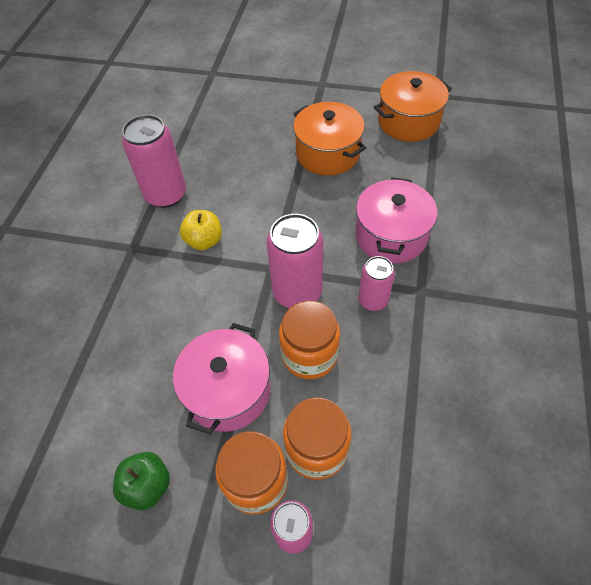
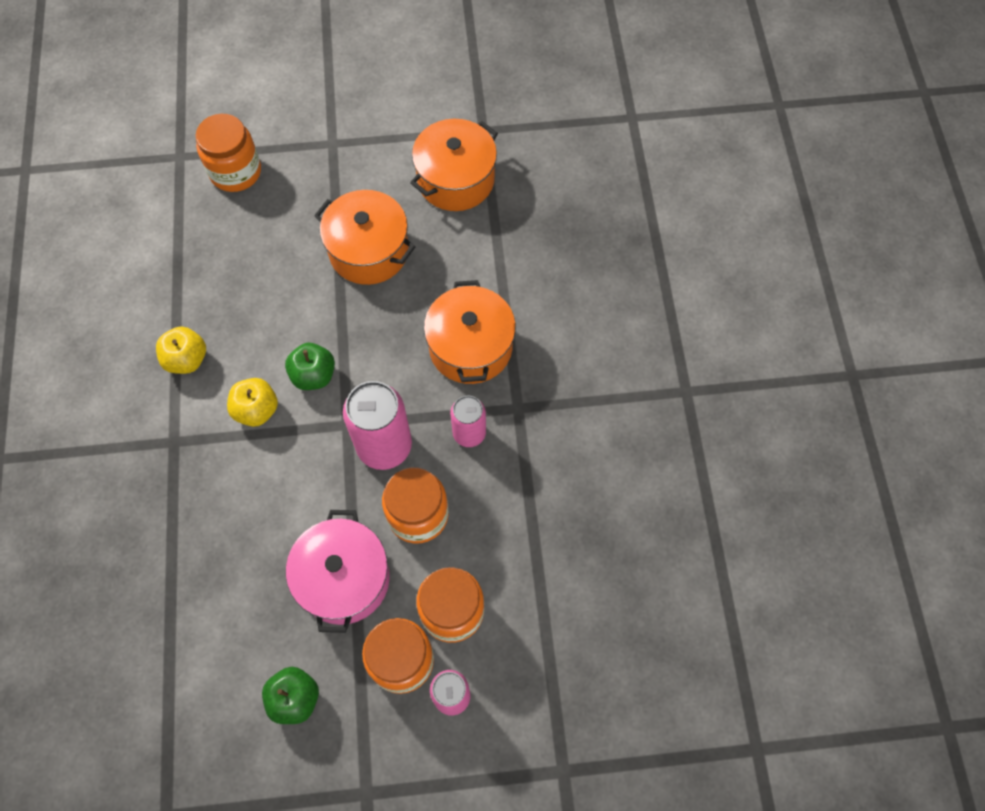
camera: 20 degrees left, 10 degrees up
pink can [122,114,186,208] -> yellow apple [156,326,206,374]
pink pot [355,177,437,264] -> orange pot [424,280,516,384]
none -> orange jar [195,114,261,192]
none -> green apple [285,343,335,390]

